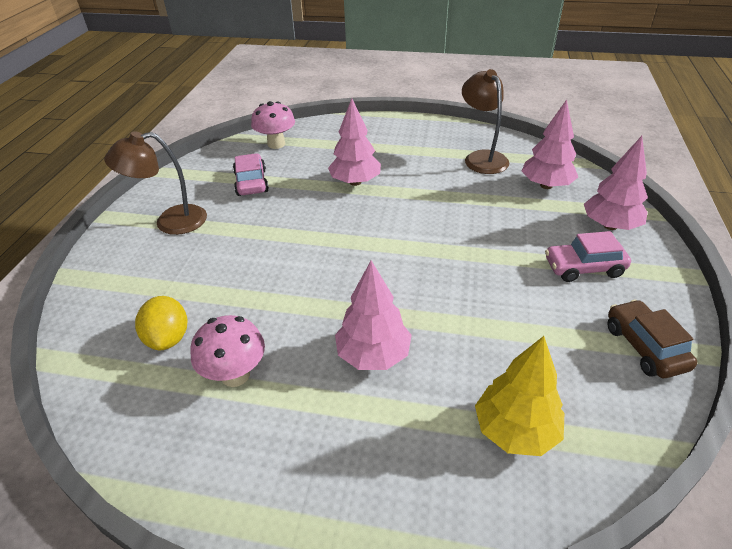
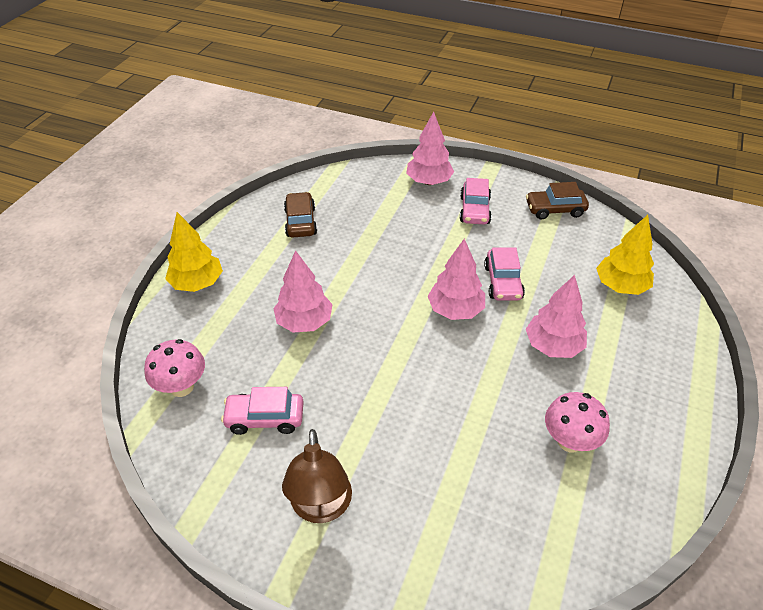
camera: 80 degrees left, 5 degrees up
yellow lemon [135,296,188,350] -> none
brown lamp [462,69,509,174] -> brown car [284,192,317,237]
pink tree [521,100,578,189] -> pink tree moved to [428,239,485,320]
none -> yellow tree [165,212,223,292]
none -> pink car [484,247,525,301]

